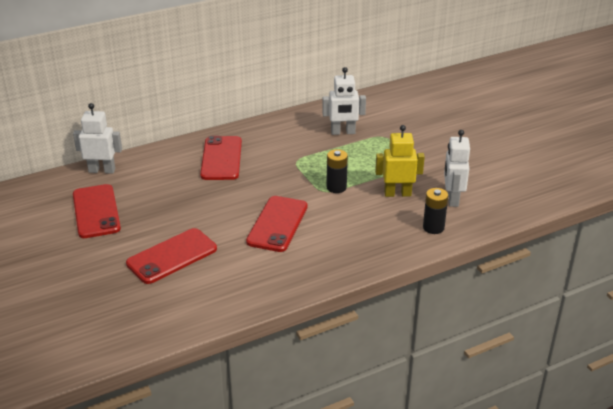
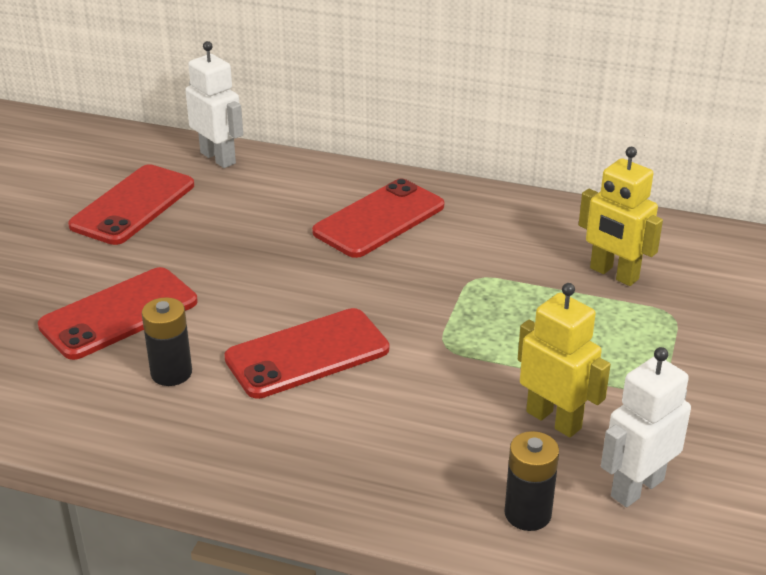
camera: 45 degrees right, 0 degrees up
red phone [126,228,217,284] -> red phone turned 45 degrees counterclockwise [38,267,198,360]
white robot [322,67,366,135] -> yellow robot [579,147,663,286]
black battery [326,149,348,193] -> black battery moved to [142,297,192,386]

